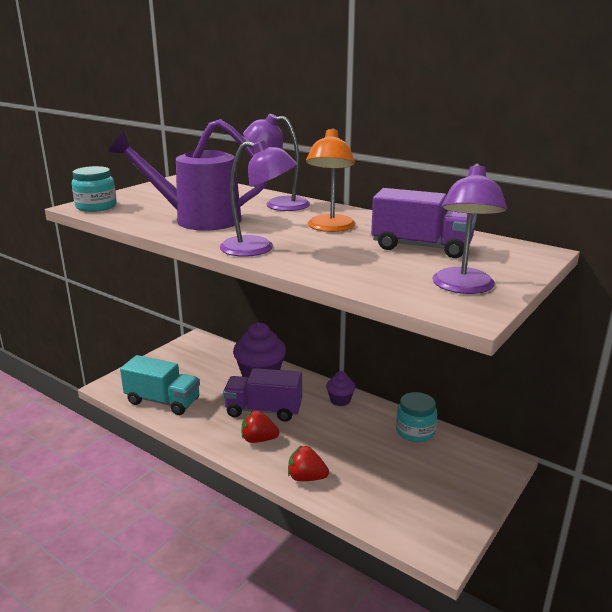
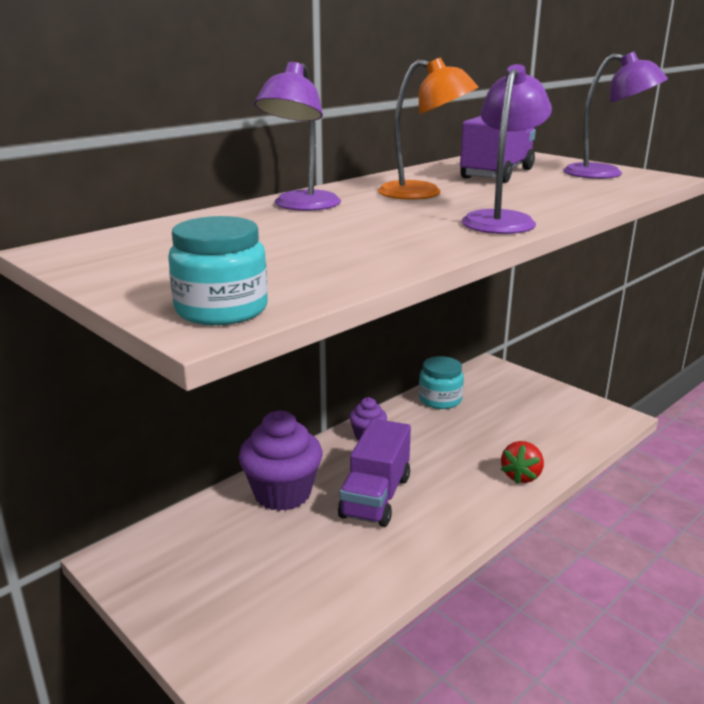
camera: 80 degrees left, 0 degrees up
purple watering can [109,119,267,231] -> none
turquoise truck [120,355,200,415] -> none
red strawberry [241,410,279,443] -> none

